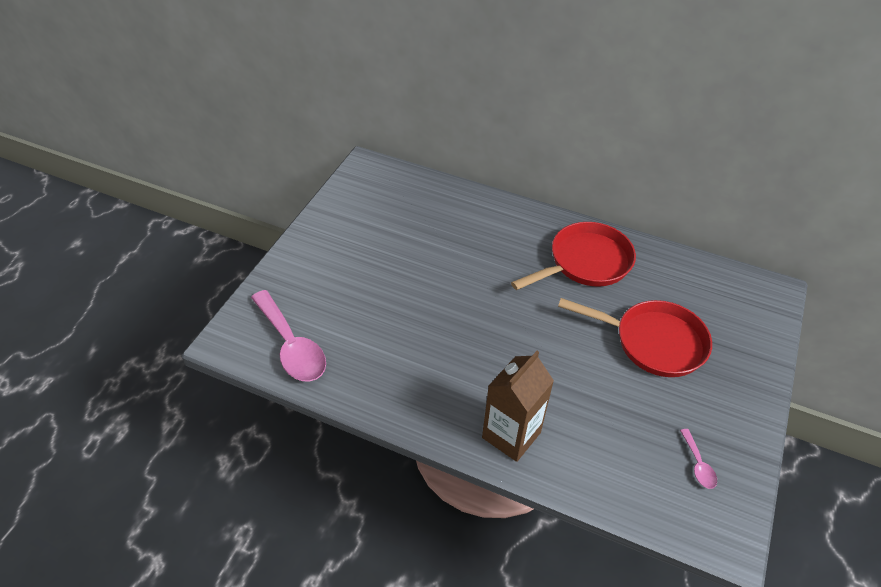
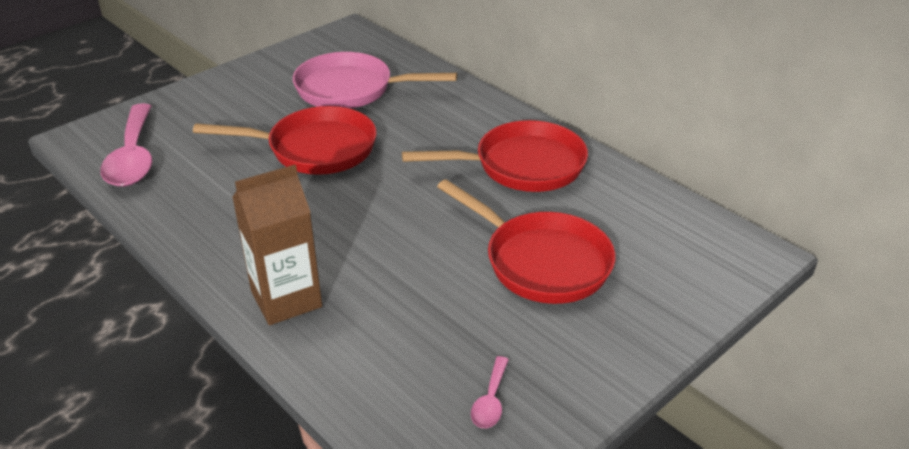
camera: 25 degrees right, 10 degrees down
none -> red pan [193,106,377,175]
none -> pink pan [293,52,457,109]

